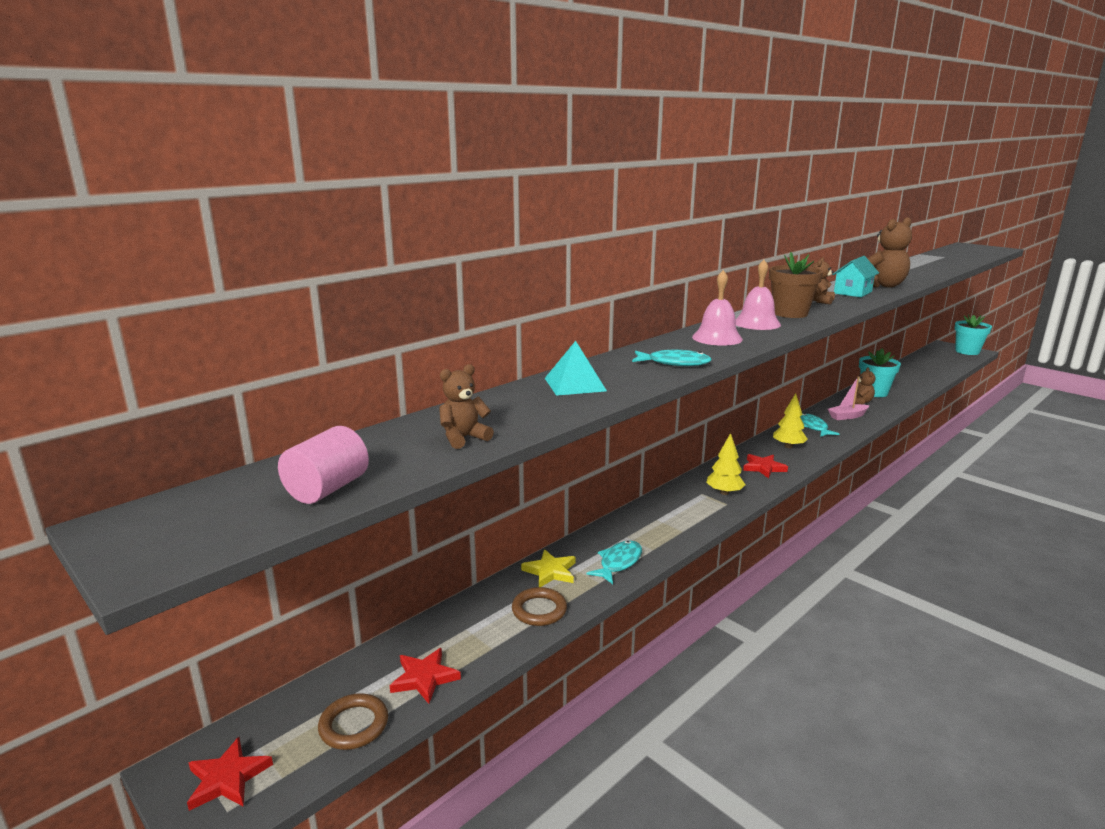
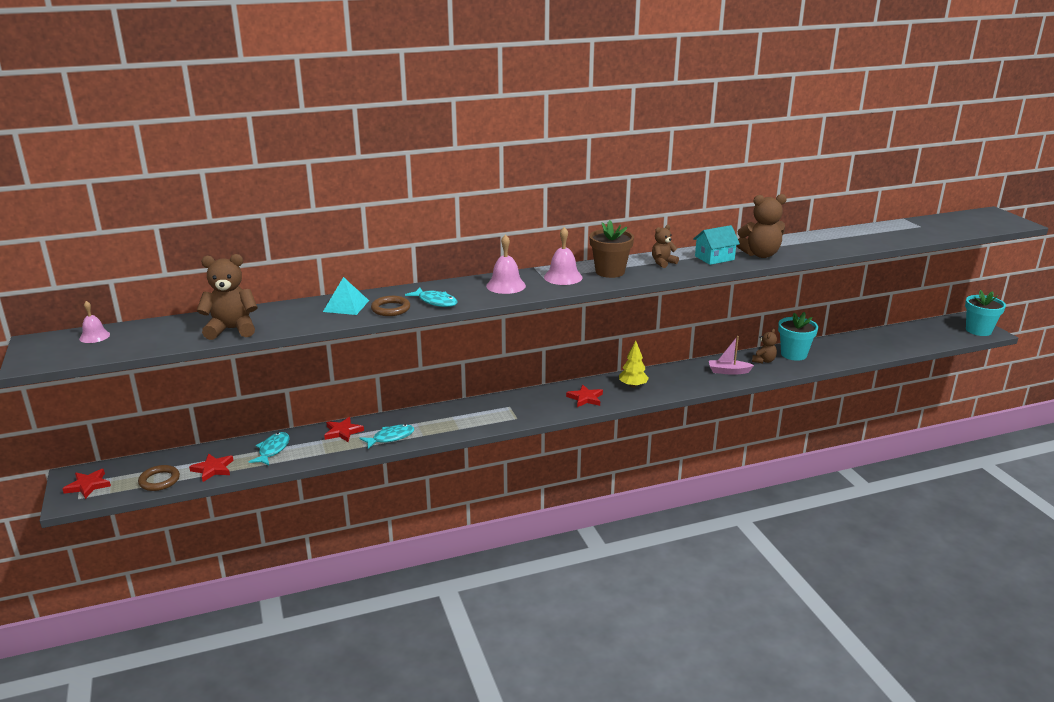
camera: 25 degrees right, 5 degrees up
pink cylinder [278,426,369,504] -> none
brown teddy bear [439,364,494,449] -> brown teddy bear [197,254,258,340], size x1.73
brown ring [512,587,567,626] -> brown ring moved to [371,296,410,316]
yellow star [521,549,575,587] -> red star [324,417,364,442]
yellow tree [706,433,745,495] -> none
turquoise fish [800,413,839,437] -> turquoise fish moved to [249,432,290,465]
none -> pink bell [79,301,110,343]

